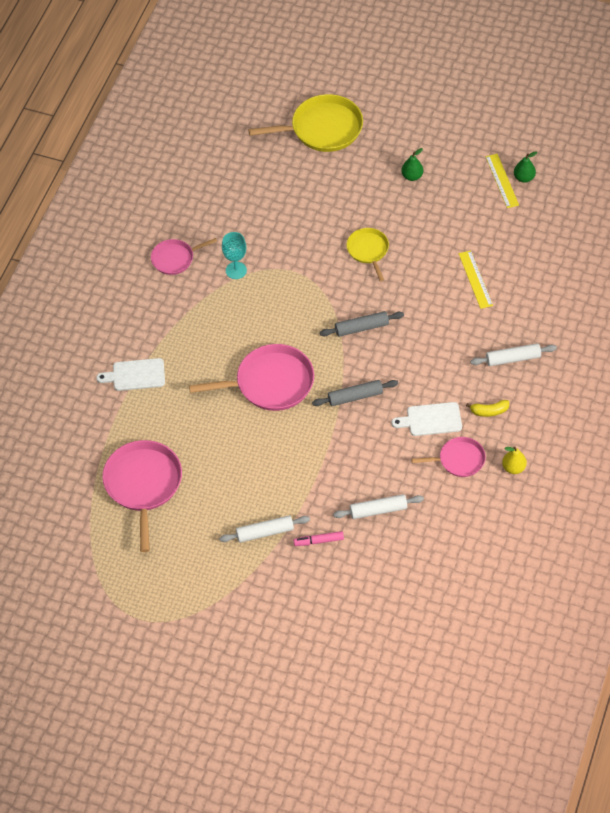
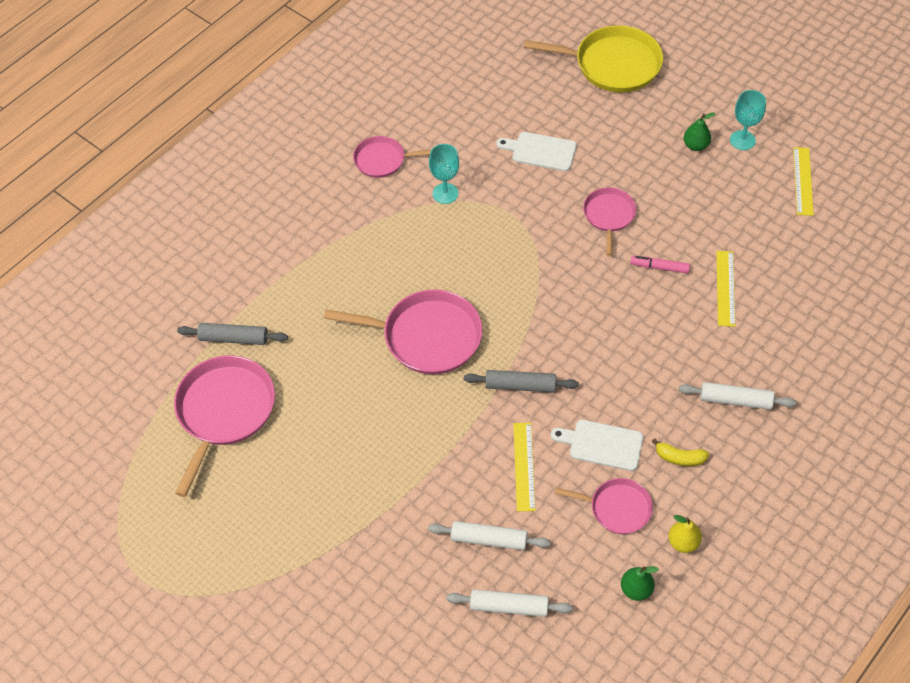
camera: 20 degrees right, 0 degrees up
white cutting board [96,358,165,391] -> white cutting board moved to [496,132,577,171]
white rolling pin [219,515,310,543] -> white rolling pin moved to [446,589,573,617]
pink marker [293,531,344,546] -> pink marker moved to [630,256,690,274]
grey rolling pin [320,311,404,337] -> grey rolling pin moved to [177,323,288,345]
yellow pan [346,228,389,281] -> pink pan [583,187,636,256]
green pear [514,151,537,183] -> green pear moved to [621,566,659,601]
none -> yellow ruler [513,423,536,511]
none -> turquoise goblet [730,90,766,150]

